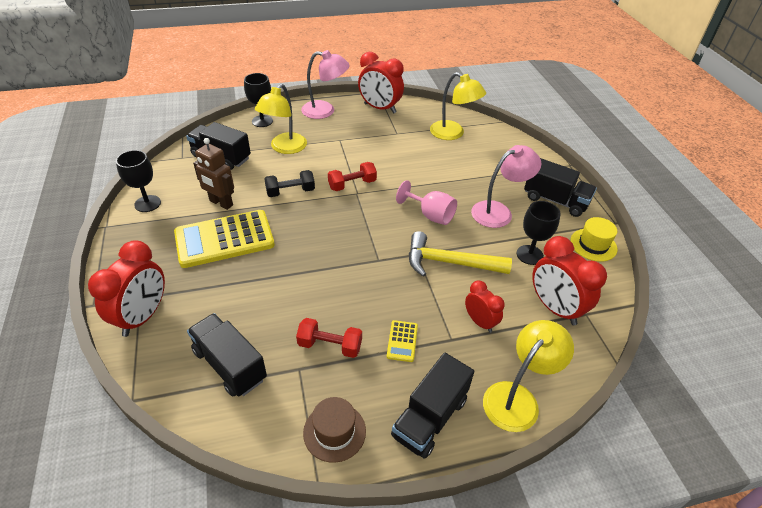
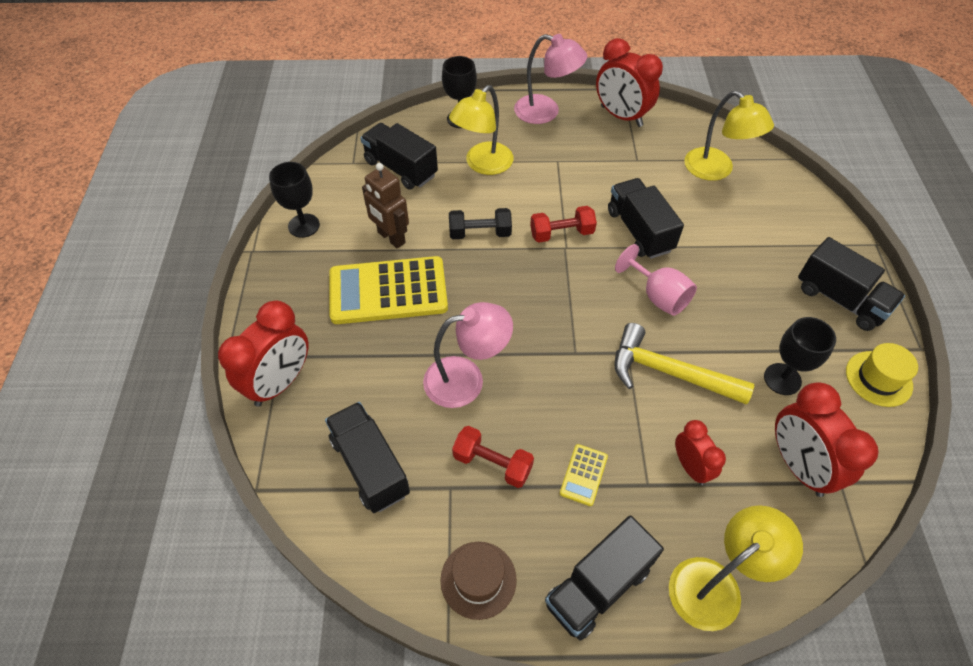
camera: 15 degrees right, 10 degrees up
pink lamp [471,145,541,228] -> pink lamp moved to [423,302,513,408]
none -> black truck [608,178,684,259]

